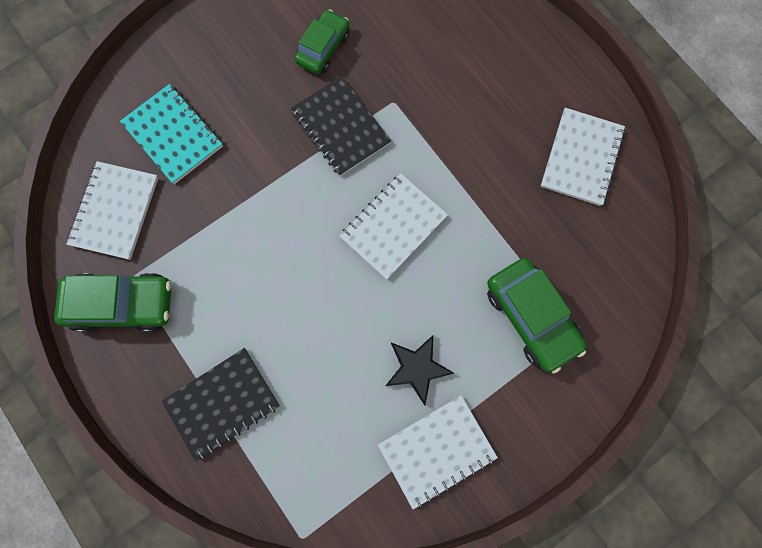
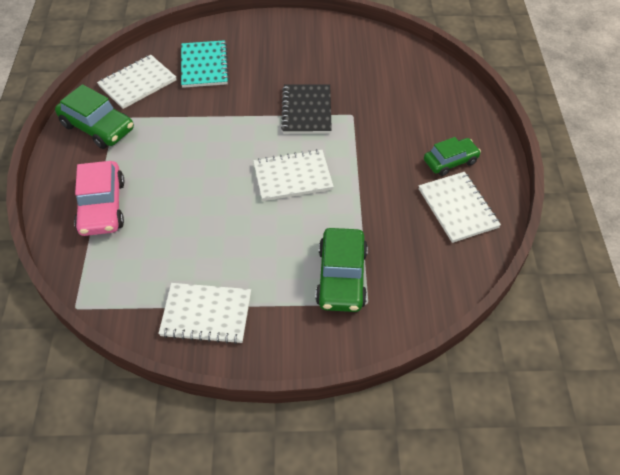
camera: 35 degrees right, 25 degrees down
black notebook [162,348,280,461] -> pink car [74,161,125,236]
green car [294,9,350,74] -> green car moved to [424,137,481,176]
black star [386,335,454,405] -> none
white notebook [540,108,625,206] -> white notebook turned 75 degrees counterclockwise [419,172,501,243]

